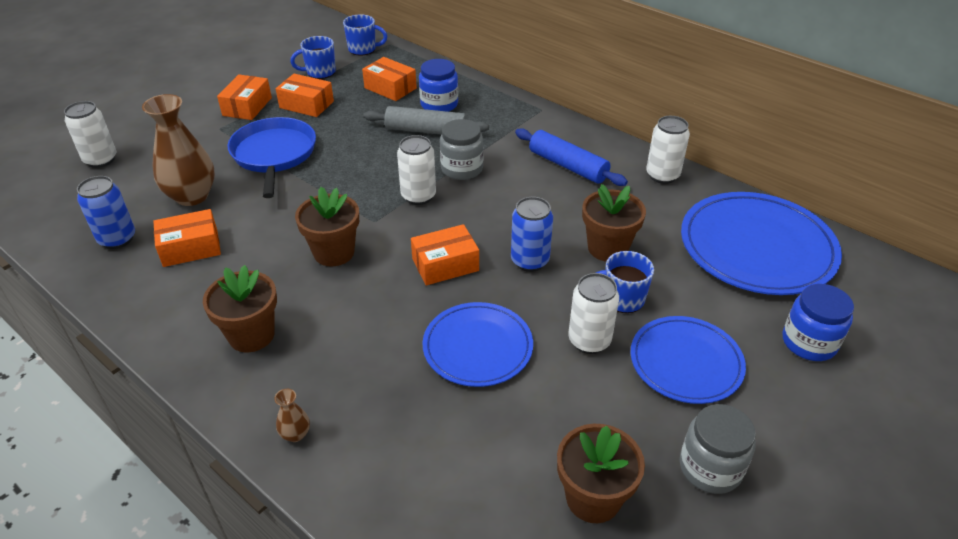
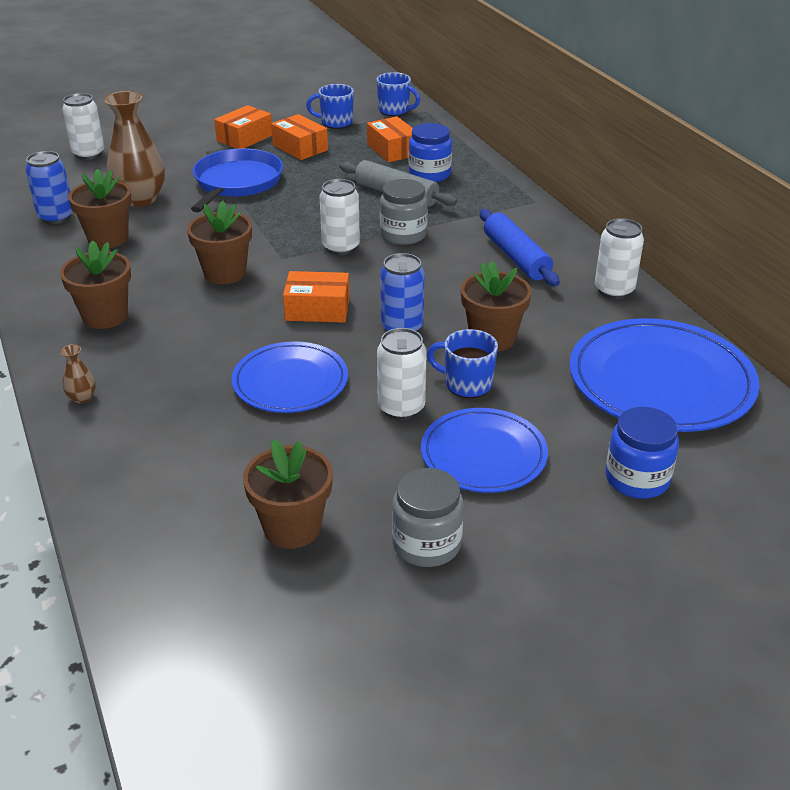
camera: 25 degrees right, 5 degrees down
orange box [153,209,221,267] -> brown flower pot [68,169,131,249]

